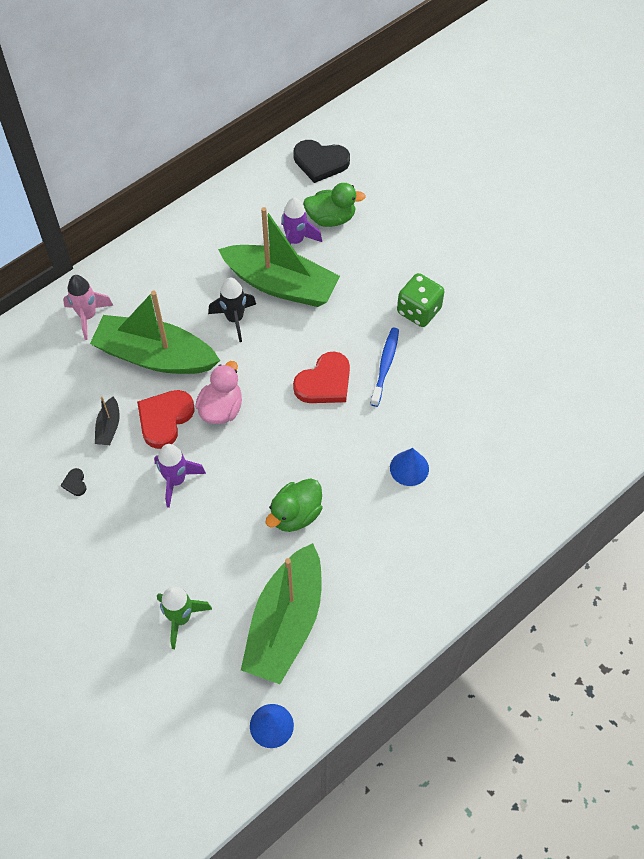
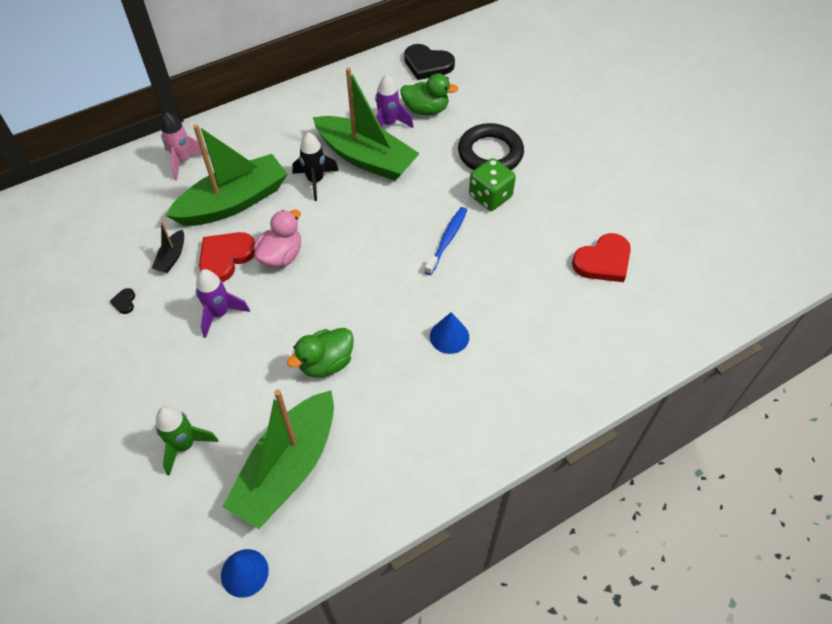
camera: 10 degrees right, 5 degrees down
green boat [90,291,220,374] -> green boat turned 120 degrees clockwise [166,124,288,226]
red heart [293,351,350,403] -> red heart moved to [572,233,631,282]
none -> black ring [458,123,524,170]

